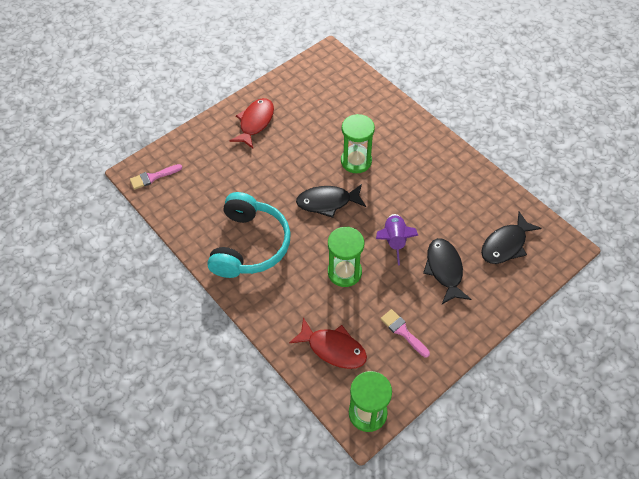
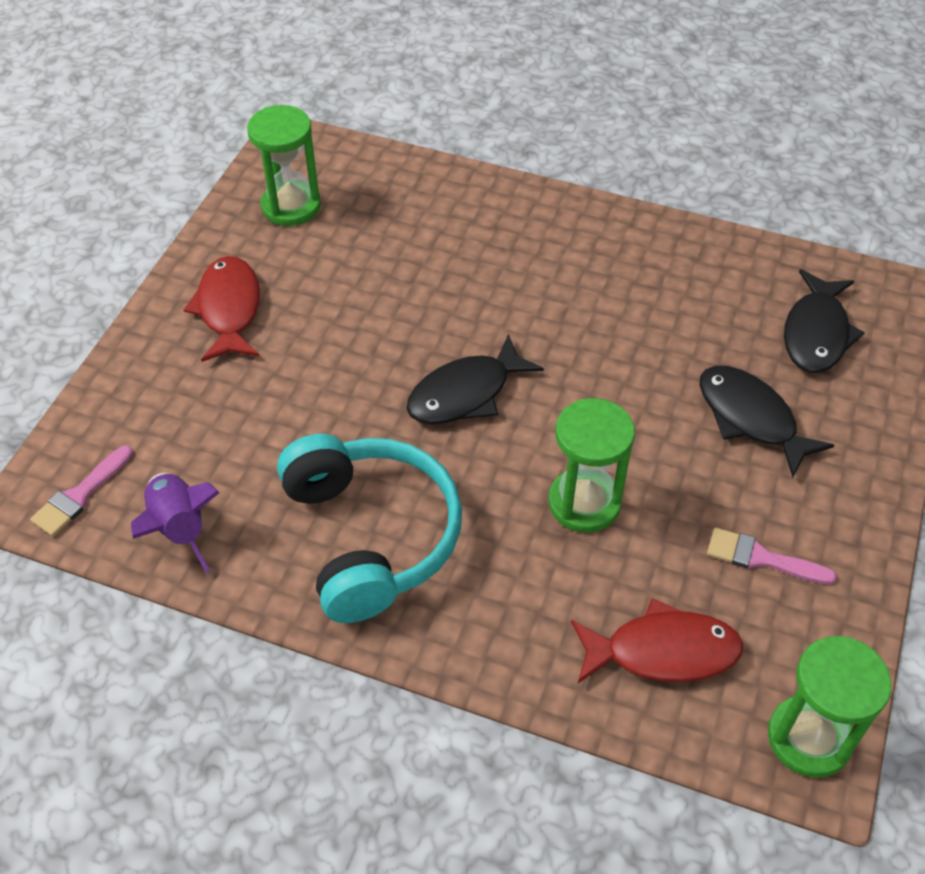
camera: 30 degrees left, 5 degrees down
green hourglass [341,114,375,173] -> green hourglass moved to [247,105,321,226]
purple rocket [376,214,419,265] -> purple rocket moved to [131,473,220,574]

